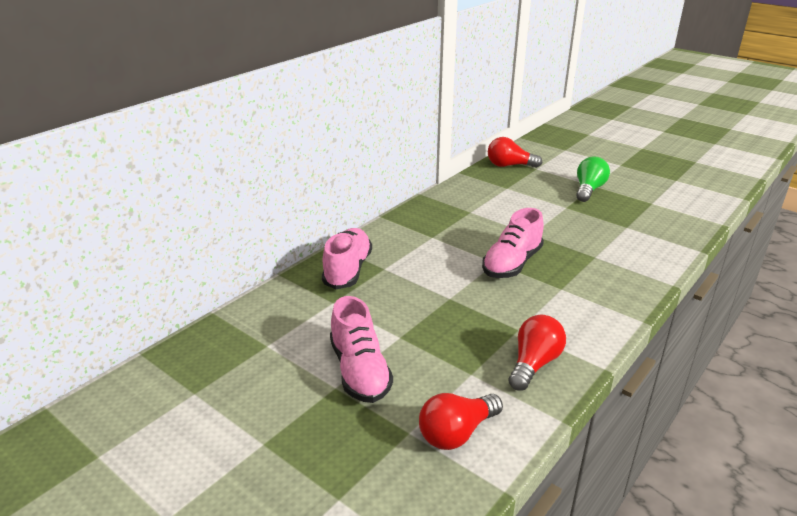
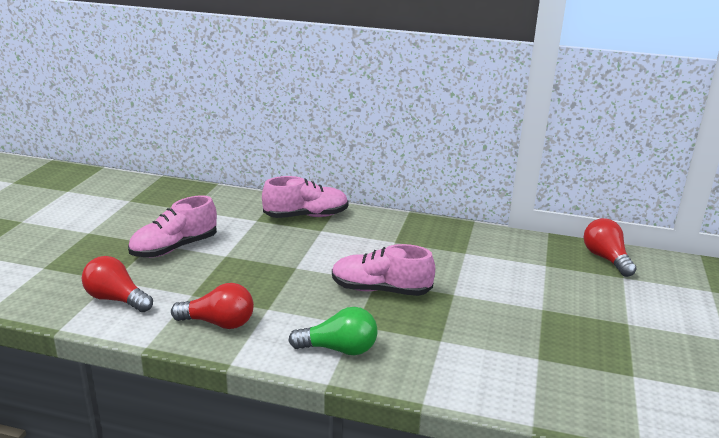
camera: 65 degrees right, 5 degrees down
green light bulb [576,156,610,202] -> green light bulb moved to [288,307,378,355]

